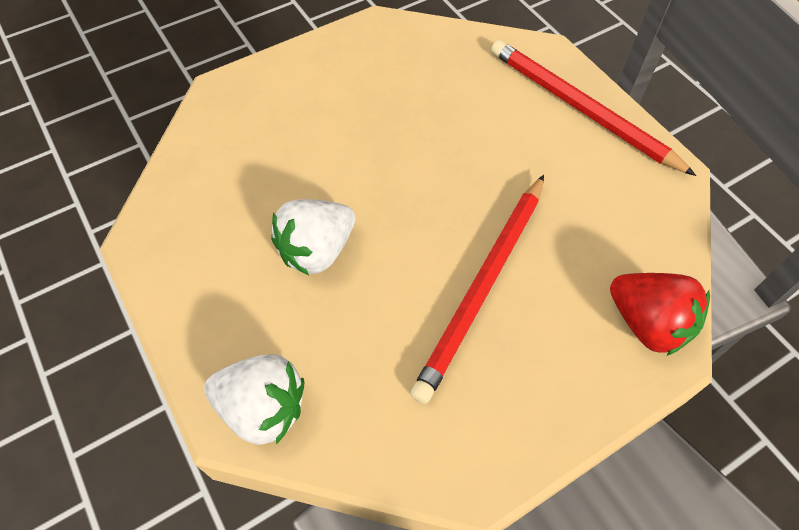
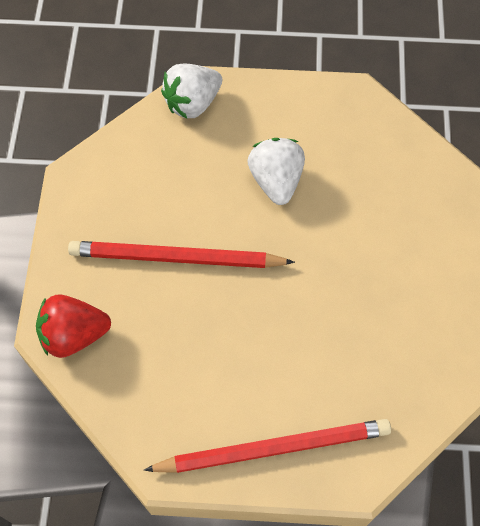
camera: 125 degrees right, 5 degrees up
red pencil [410,175,544,404] -> red pencil turned 60 degrees counterclockwise [68,241,295,268]

